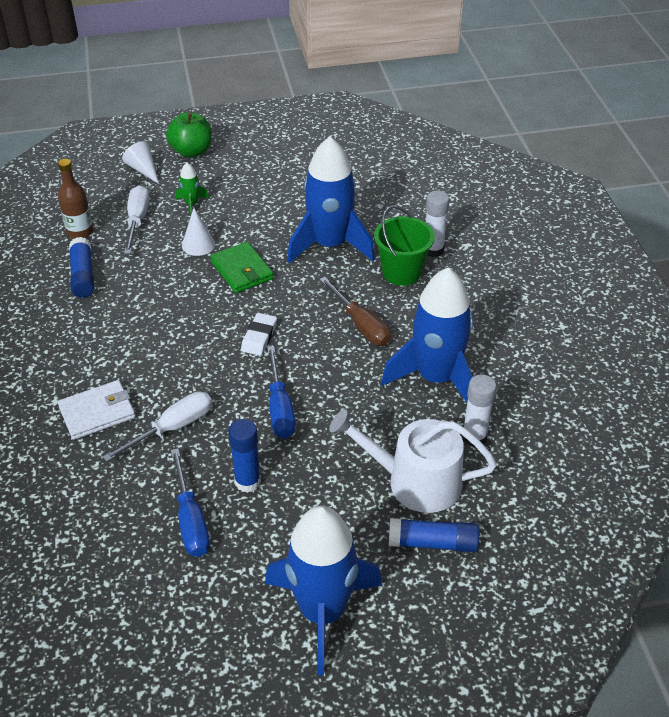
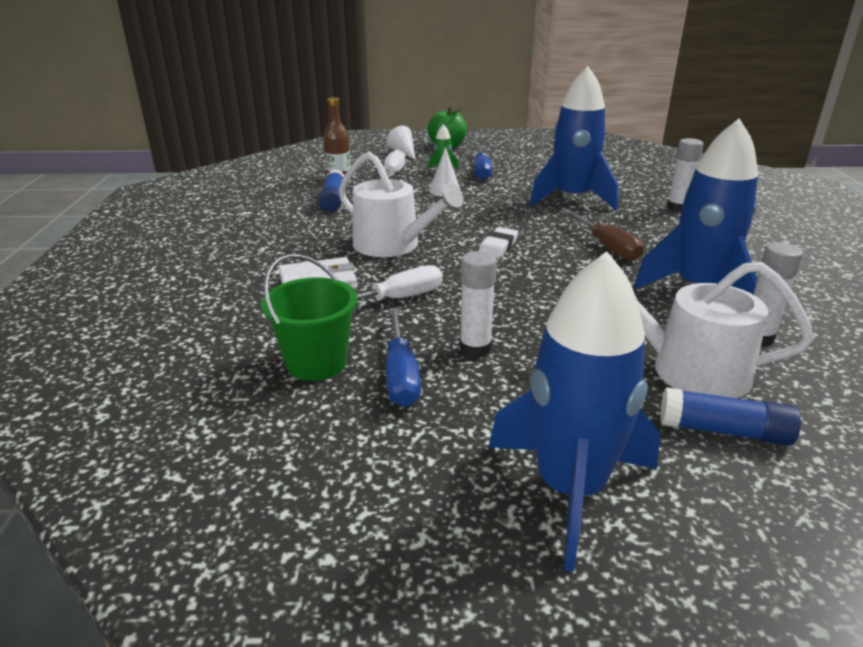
camera: 10 degrees right, 15 degrees down
green wallet [210,242,274,293] -> none
blue glue stick [228,419,261,493] -> white glue stick [460,251,497,358]
blue screwdriver [267,346,295,439] -> blue screwdriver moved to [474,146,492,180]
green bucket [374,206,435,286] -> green bucket moved to [261,254,358,381]
none -> white watering can [339,152,464,257]

